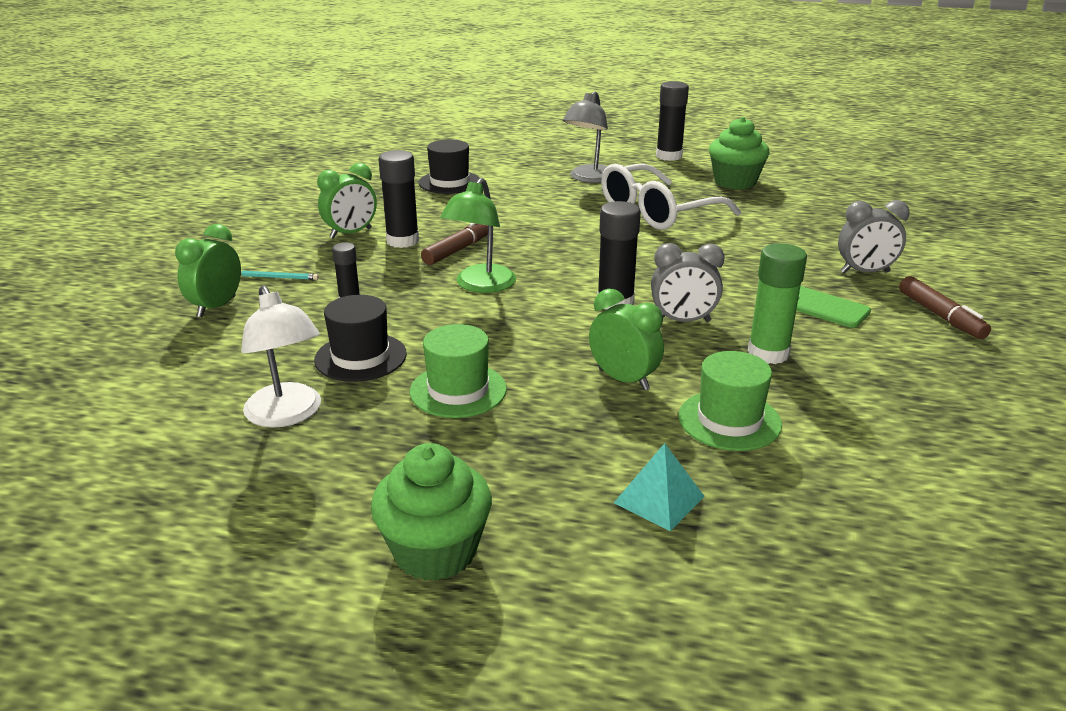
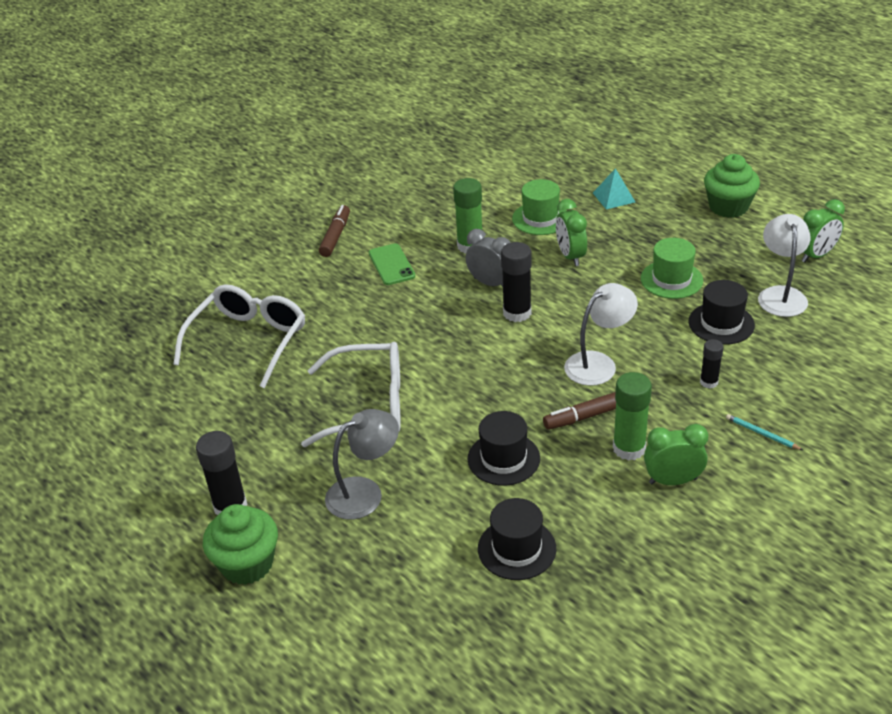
camera: 145 degrees left, 10 degrees up
green clock [175,224,241,317] -> green clock moved to [802,199,845,263]
black glue stick [378,150,419,248] -> green glue stick [613,372,652,461]
green lamp [440,178,516,293] -> white lamp [564,283,638,386]
green cupcake [709,117,769,189] -> green cupcake moved to [203,504,278,585]
grey clock [838,200,910,273] -> none
none -> white glasses [173,284,305,388]
none -> black hat [468,411,540,486]

